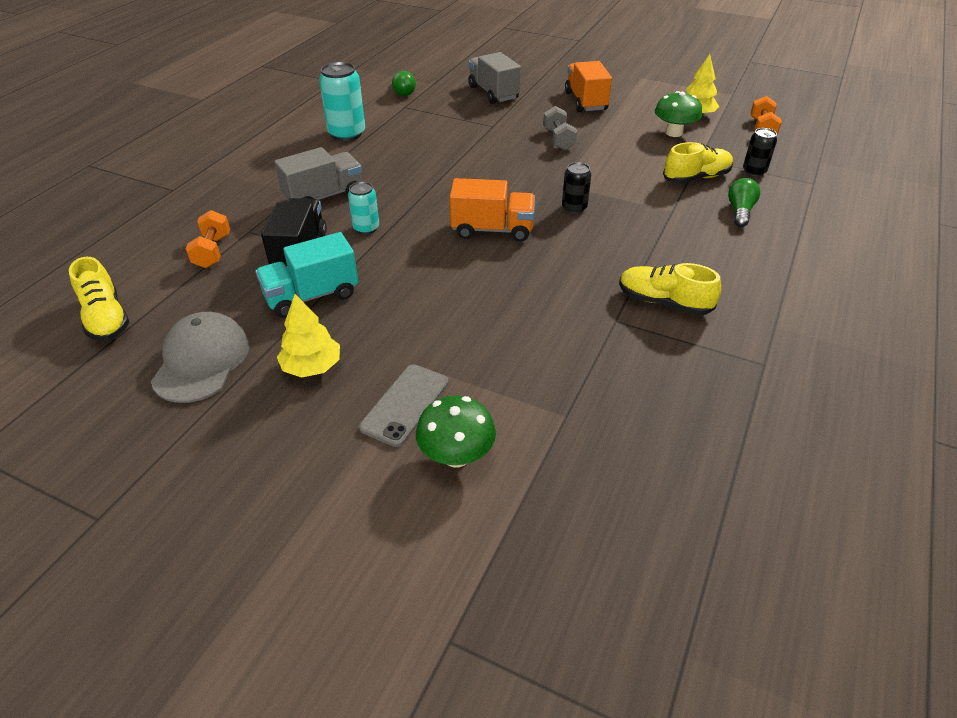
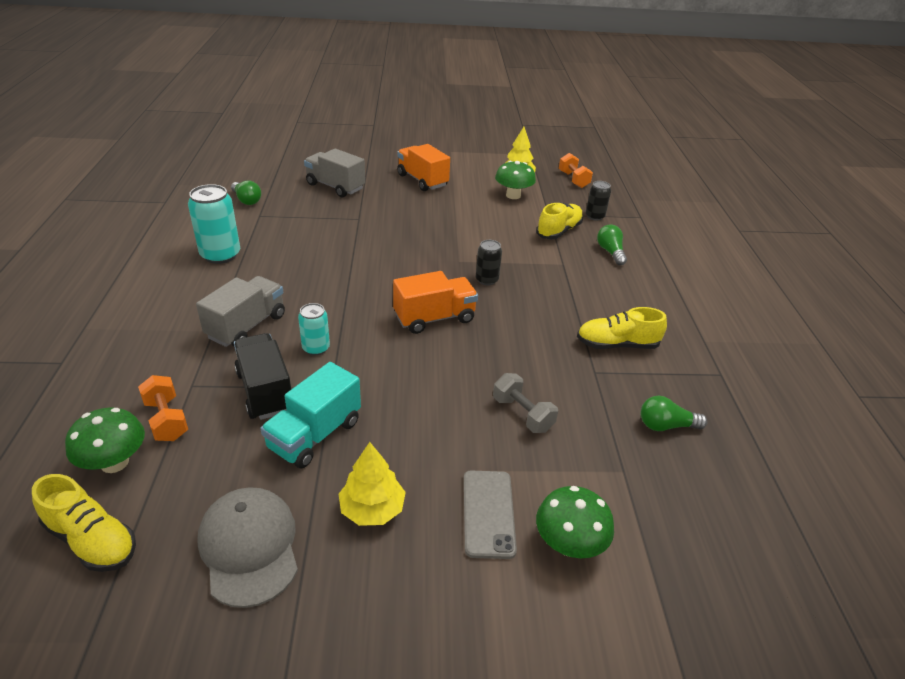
camera: 30 degrees left, 5 degrees down
grey dumbbell [543,106,577,150] -> grey dumbbell moved to [493,373,558,433]
none -> green mushroom [65,408,145,473]
none -> green light bulb [641,396,708,431]

